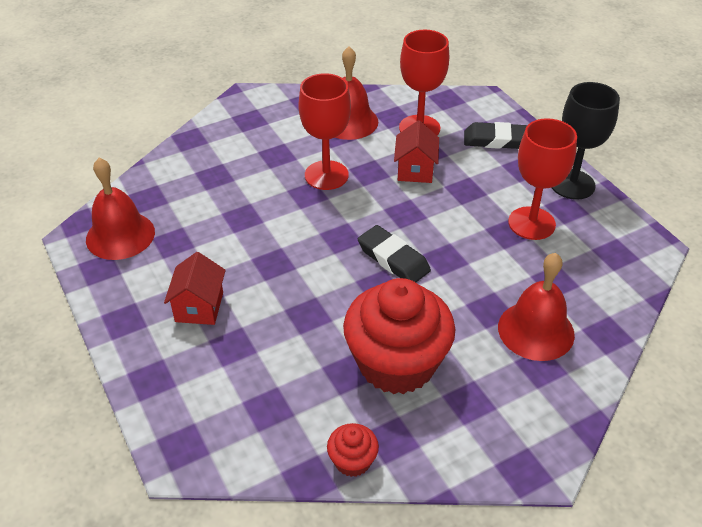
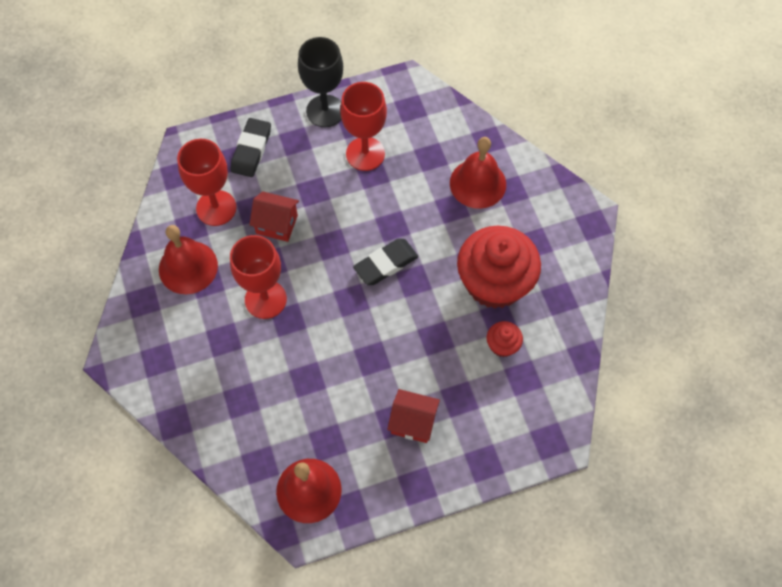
camera: 80 degrees left, 20 degrees up
red cupcake [327,423,379,477] -> red cupcake moved to [487,321,523,357]

